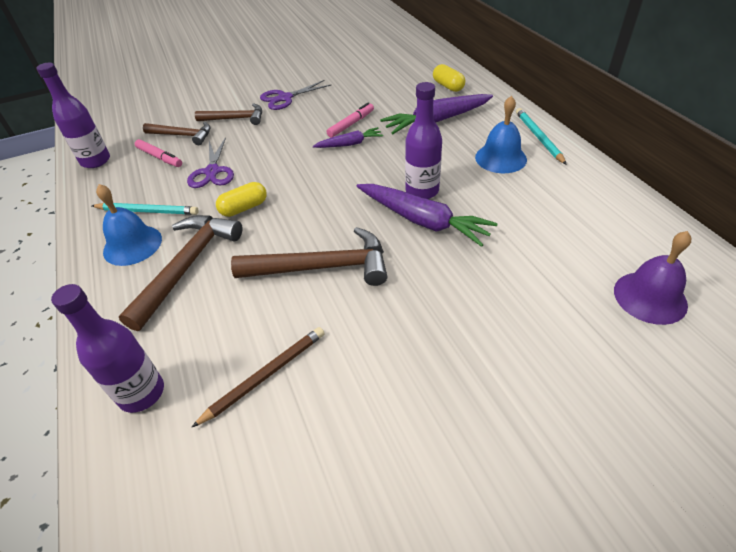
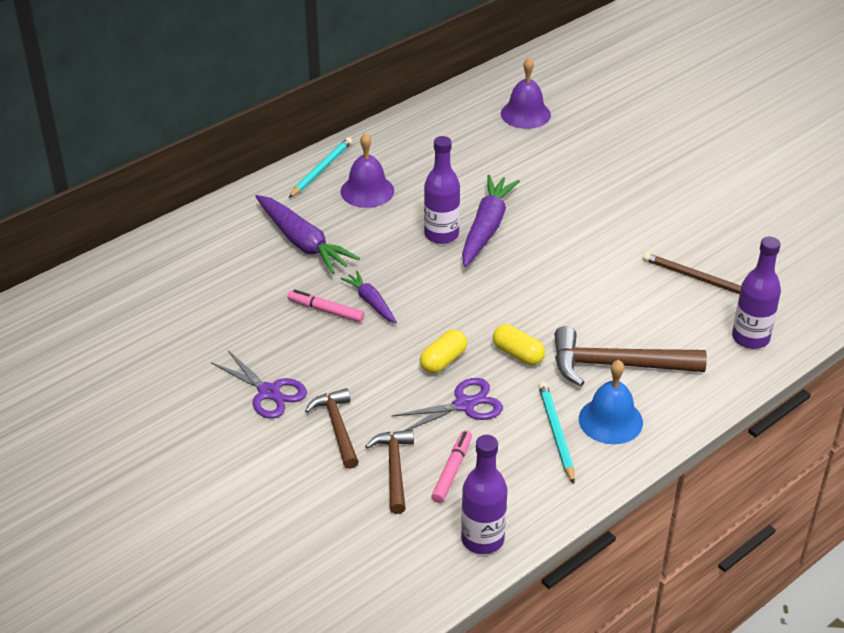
camera: 110 degrees left, 5 degrees down
brown hammer [231,227,388,286] -> none
yellow capsule [433,64,465,92] -> yellow capsule moved to [420,330,467,373]
blue bell [475,96,527,173] -> purple bell [341,133,394,208]
turquoise pencil [516,108,567,165] -> turquoise pencil turned 150 degrees clockwise [289,137,352,198]

